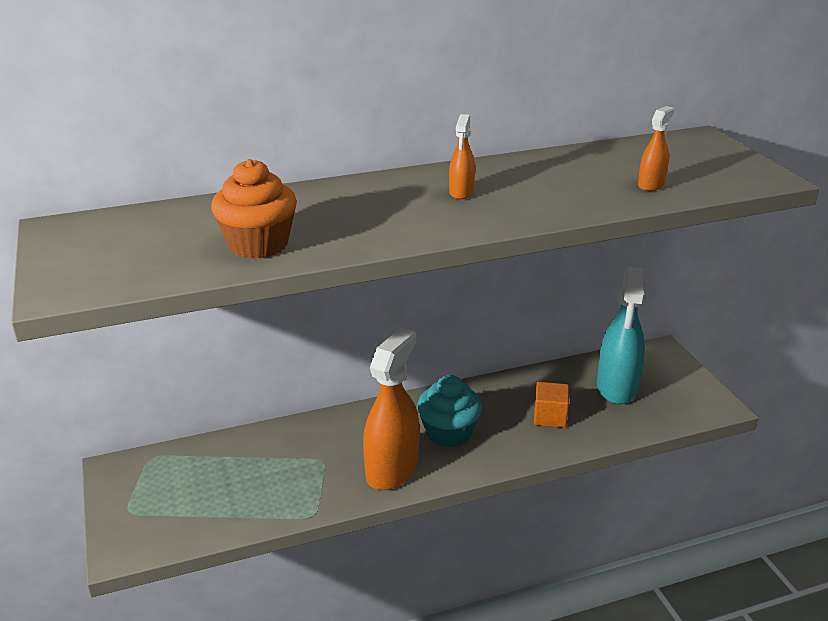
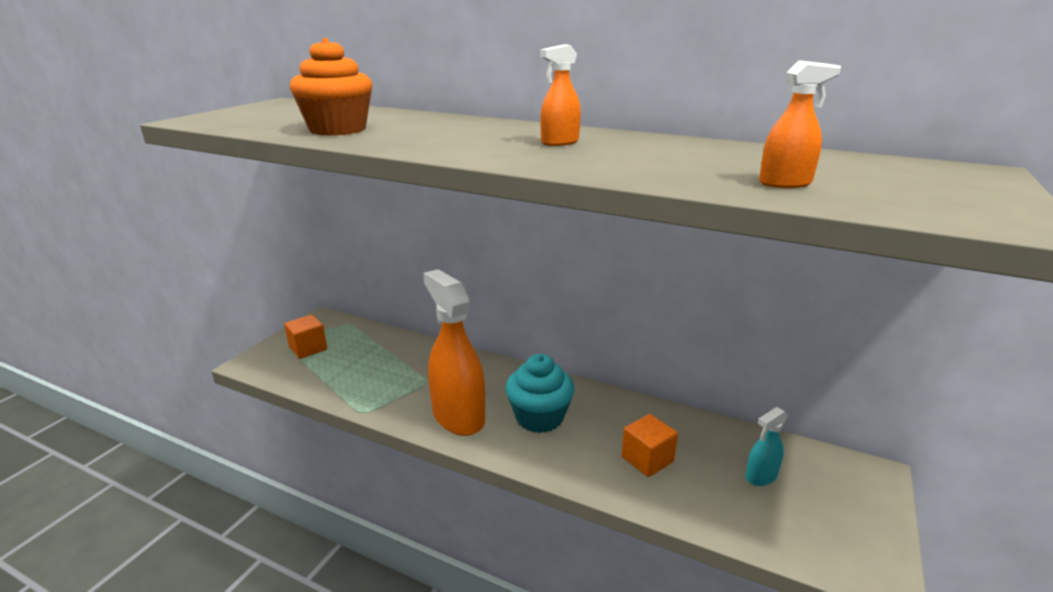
camera: 45 degrees right, 5 degrees down
orange spray bottle [363,328,419,490] -> orange spray bottle turned 105 degrees counterclockwise [423,269,485,436]
turquoise spray bottle [597,267,645,404] -> turquoise spray bottle [745,407,788,486], size x0.48
none -> orange cube [284,315,327,359]

